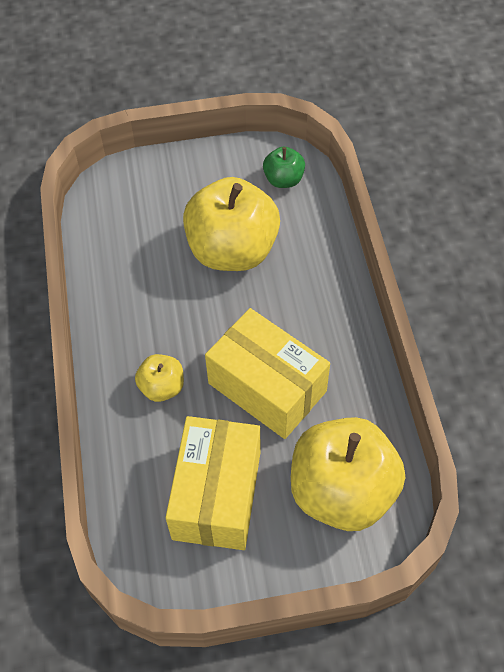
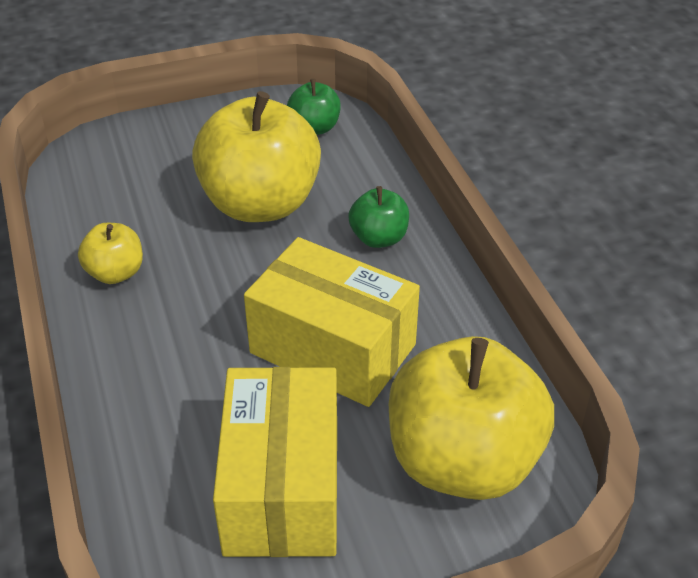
camera: 10 degrees left, 15 degrees down
yellow apple [135,354,184,402] -> yellow apple moved to [78,223,143,284]
none -> green apple [348,186,409,248]

